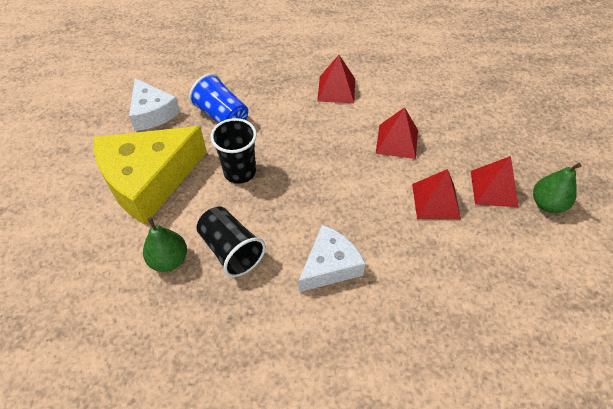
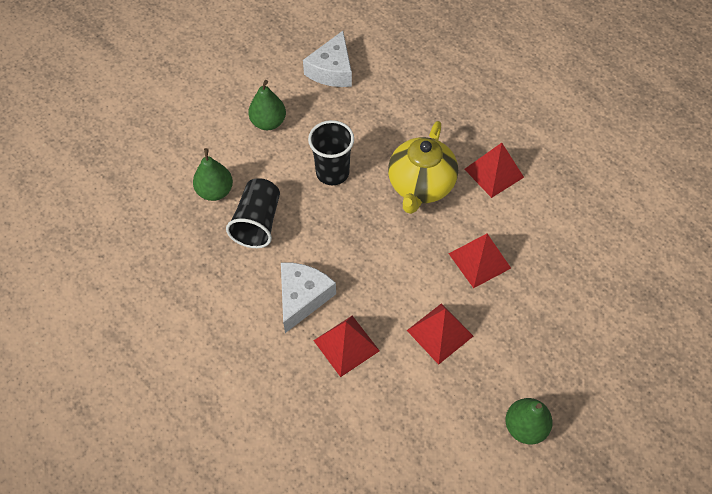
camera: 50 degrees right, 5 degrees up
yellow cheese [94,126,207,225] -> green pear [248,80,286,130]
blue cup [189,73,248,123] -> none
white cheese [299,225,366,292] -> white cheese turned 75 degrees counterclockwise [281,263,336,333]
red pyramid [471,156,519,207] -> red pyramid moved to [313,316,380,377]
none -> yellow teapot [388,121,458,214]

